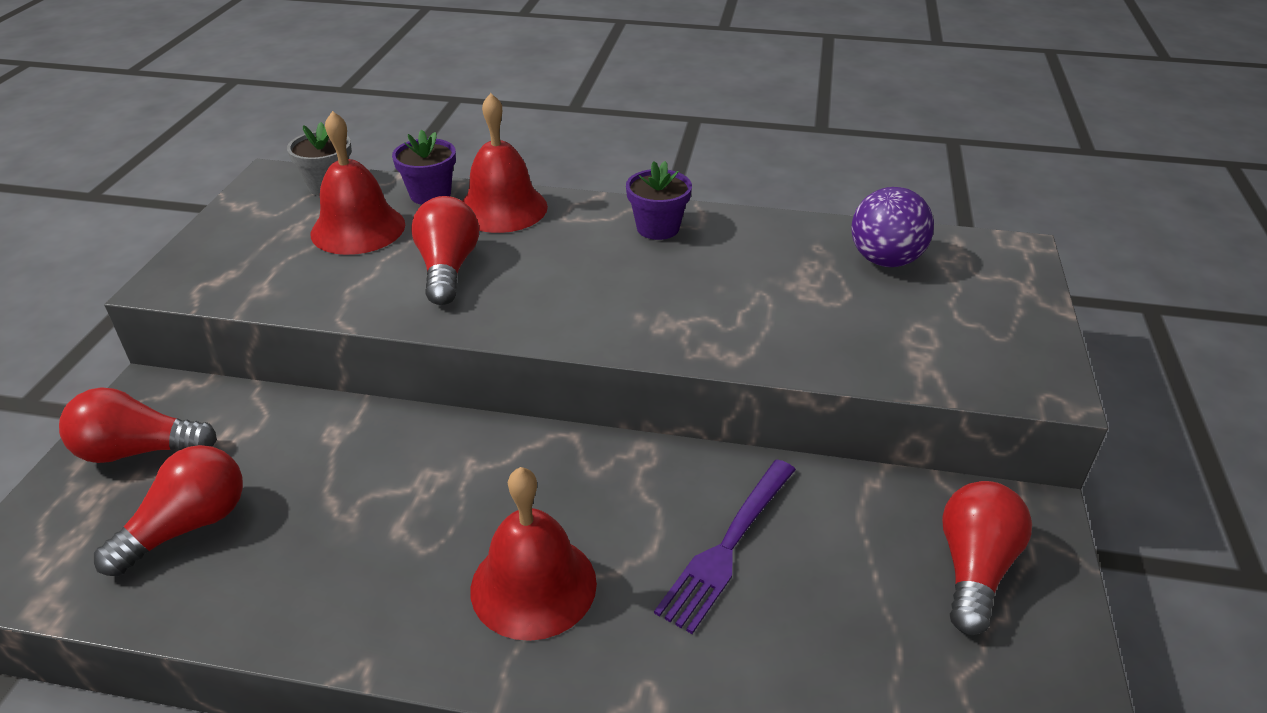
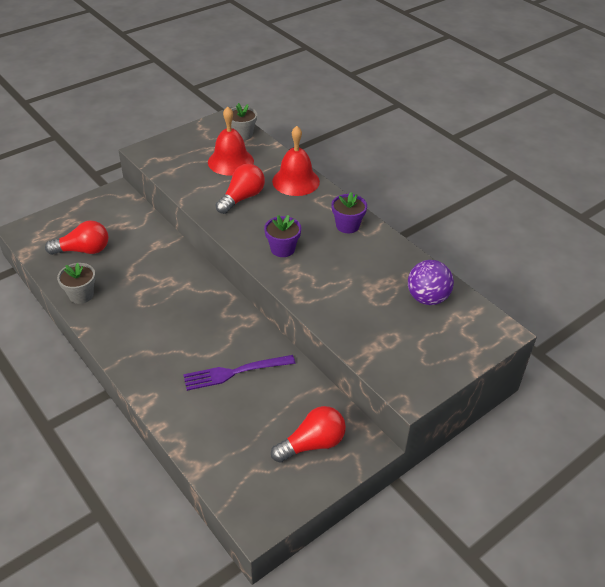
camera: 40 degrees right, 5 degrees up
red light bulb [59,387,217,463] -> none
purple flower pot [392,130,456,205] -> purple flower pot moved to [264,215,301,257]
red bell [471,467,597,641] -> none
none -> grey flower pot [57,263,96,304]

